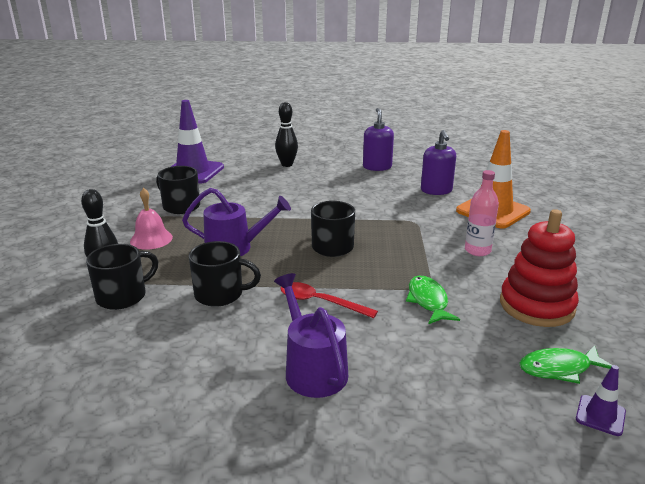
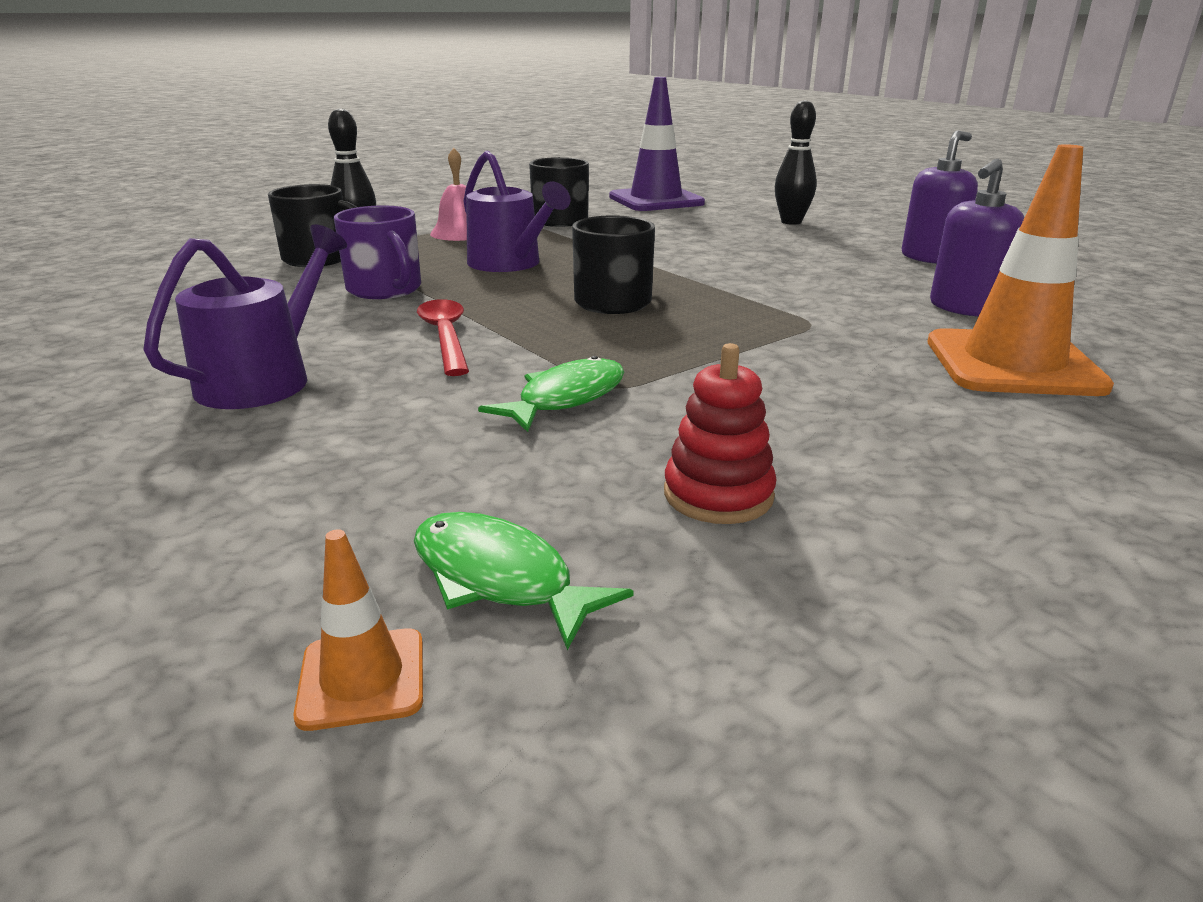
camera: 50 degrees right, 0 degrees up
black mug [189,241,261,307] -> purple mug [334,205,421,299]
pink bottle [465,170,499,256] -> none
red stacking toy [500,209,579,327] -> red stacking toy [664,343,777,524], size x0.58
purple traffic cone [576,365,626,436] -> orange traffic cone [293,529,423,731]

